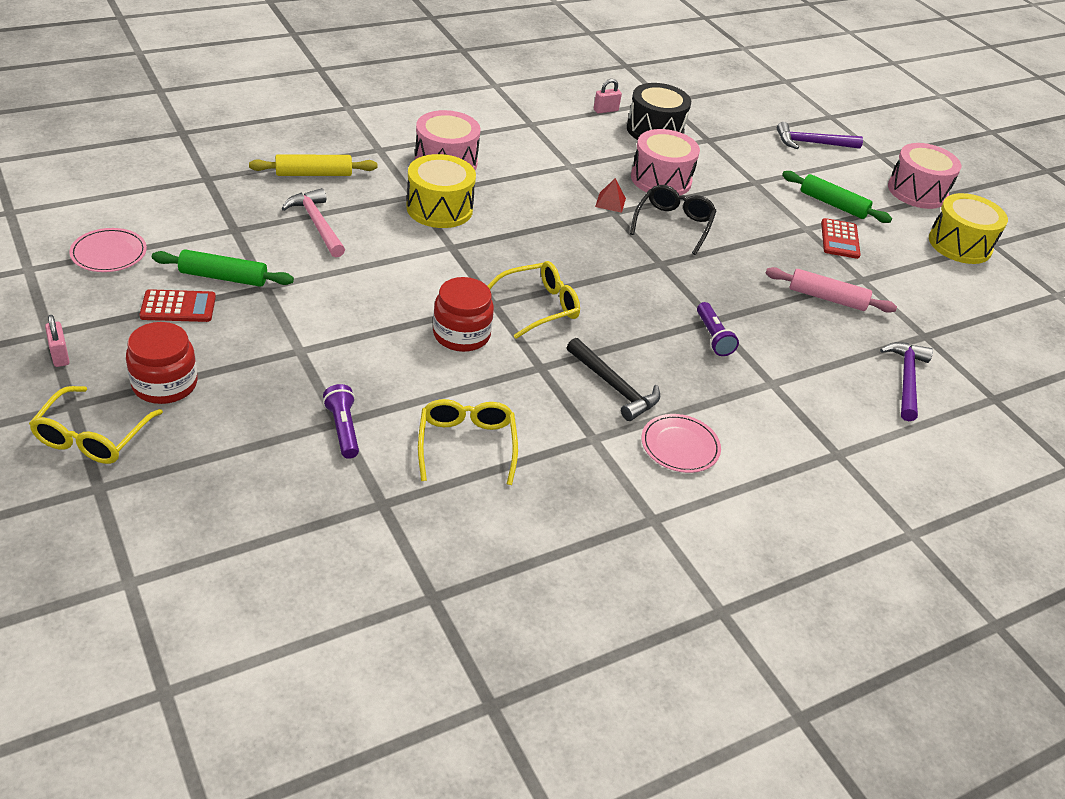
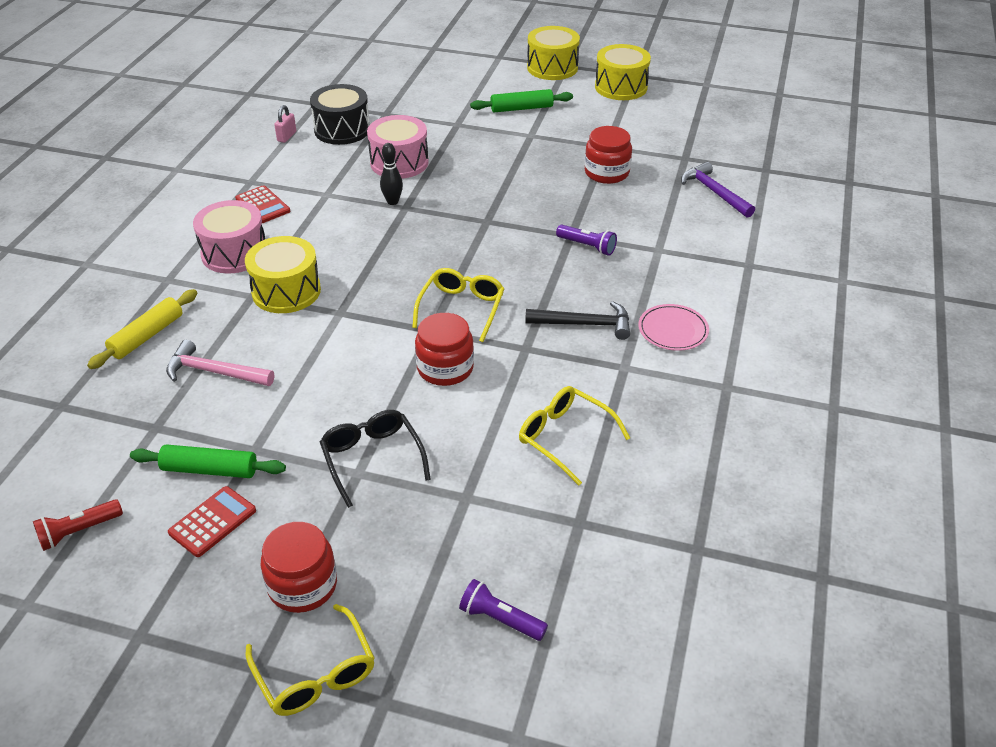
camera: 40 degrees left, 0 degrees up
pink padlock [45,315,70,367] -> none
pink plate [69,228,147,272] -> red flashlight [33,499,123,551]
green rolling pin [152,249,294,287] -> green rolling pin turned 45 degrees clockwise [130,444,286,478]
purple flashlight [323,384,359,459] -> purple flashlight moved to [459,579,548,641]
red pyramid [595,178,626,213] -> black bowling pin [380,143,403,205]
black glasses [630,185,716,255] -> black glasses moved to [320,410,431,508]
pink rolling pin [765,267,897,313] -> red jar [585,126,632,184]
purple hammer [777,122,863,149] -> none
red calculator [821,218,861,259] -> red calculator moved to [235,185,290,223]
pink drum [888,143,961,209] -> yellow drum [527,26,580,80]

